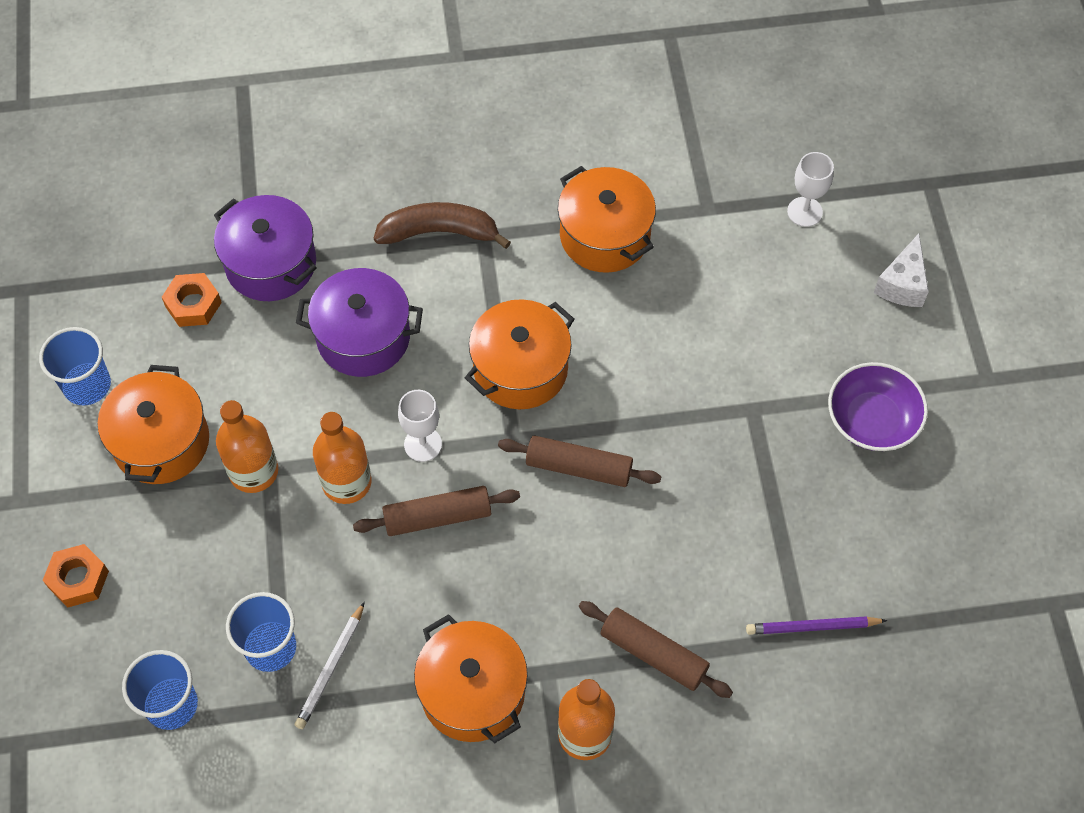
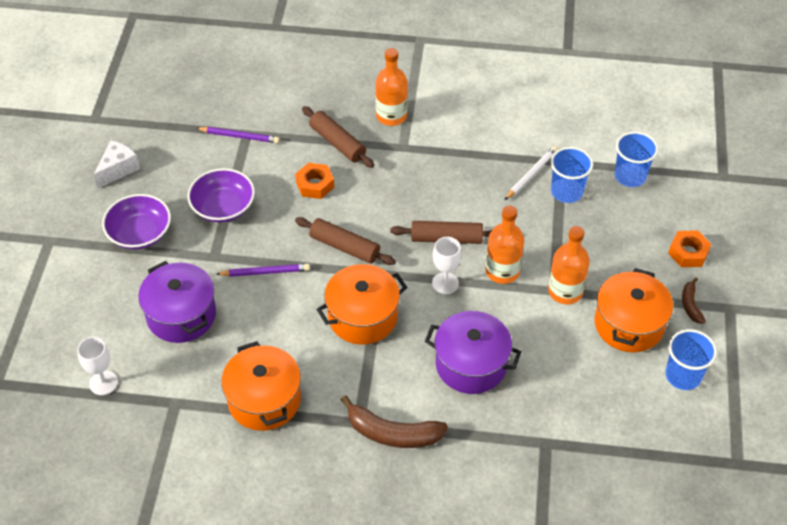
camera: 165 degrees left, 10 degrees down
orange nut [162,273,222,327] -> orange nut moved to [295,163,334,199]
purple pot [214,195,317,301] -> purple pot moved to [138,261,216,343]
orange pot [414,614,528,743] -> none
white cheese [874,234,929,307] -> white cheese moved to [94,140,140,189]
none -> purple bowl [187,168,255,222]
none -> purple pencil [217,264,310,277]
none -> brown banana [682,278,706,323]

